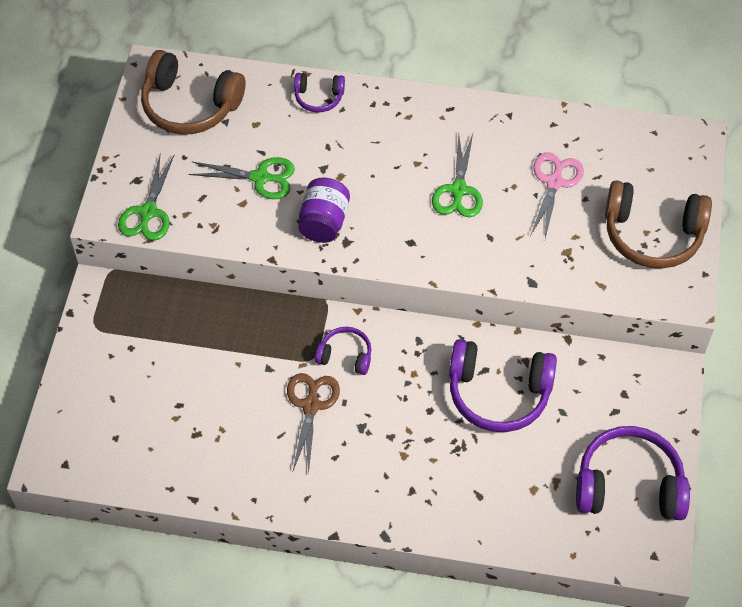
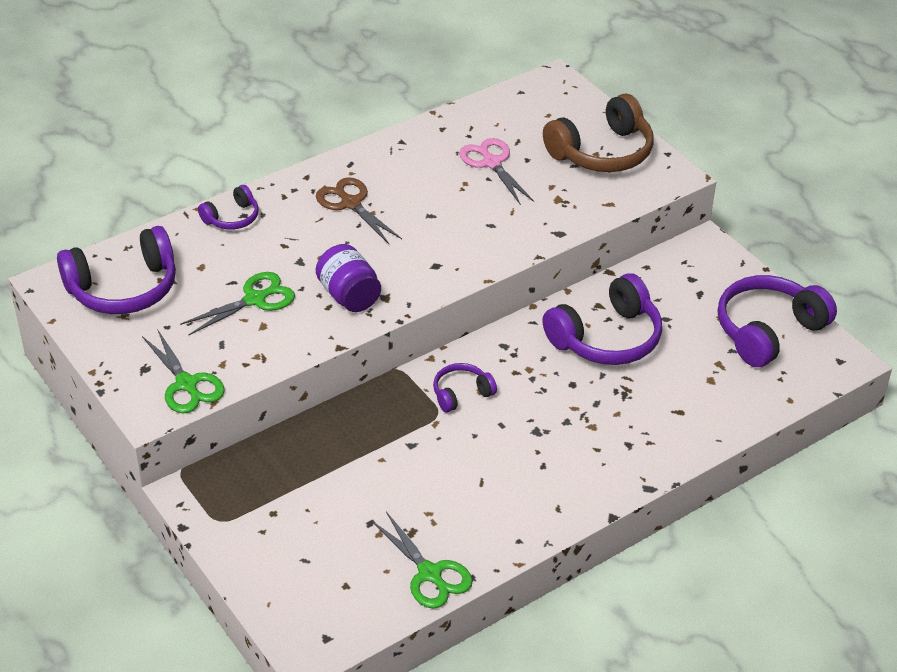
camera: 45 degrees left, 15 degrees down
brown headphones [141,50,245,134] -> purple headphones [57,226,176,314]
brown scissors [287,373,340,474] -> brown scissors moved to [316,177,402,244]
green scissors [432,134,483,217] -> green scissors moved to [371,512,473,609]

